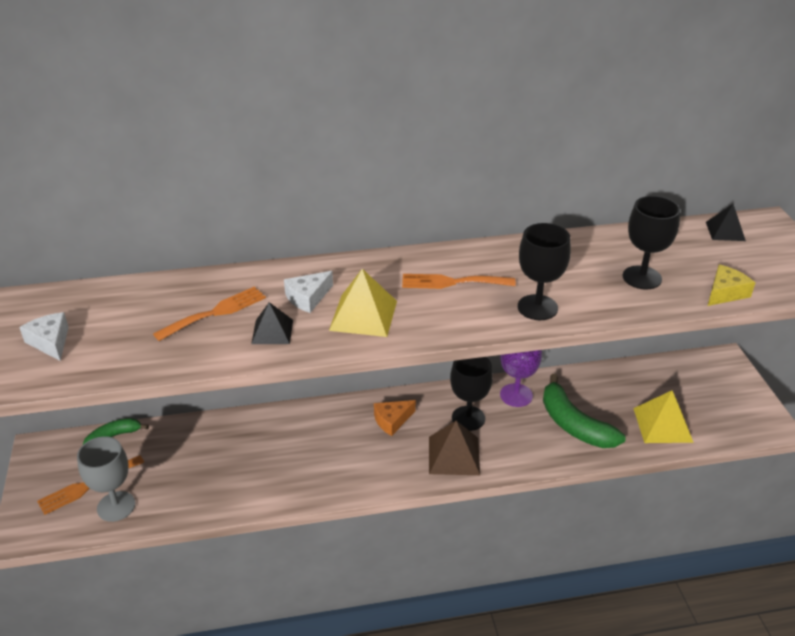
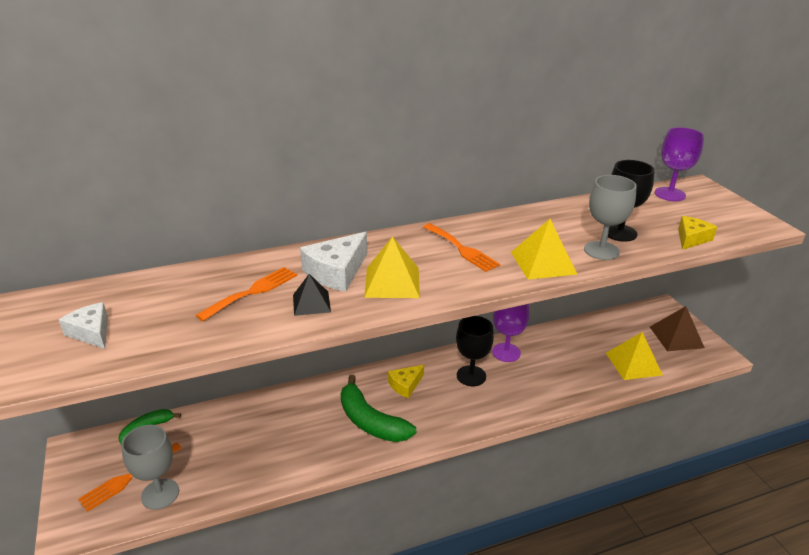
camera: 10 degrees left, 5 degrees down
white cheese [284,271,333,313] -> white cheese [300,232,367,292], size x1.56
orange cheese [374,400,416,436] -> yellow cheese [388,365,424,399]
orange fork [402,274,516,289] -> orange fork turned 120 degrees counterclockwise [423,223,500,272]
brown pyramid [429,421,480,475] -> brown pyramid moved to [650,306,705,351]
black goblet [518,223,571,320] -> yellow pyramid [511,219,578,280]
green banana [543,374,626,448] -> green banana moved to [341,375,416,442]
black pyramid [706,204,746,241] -> purple goblet [655,127,704,201]
none -> grey goblet [584,175,637,260]

